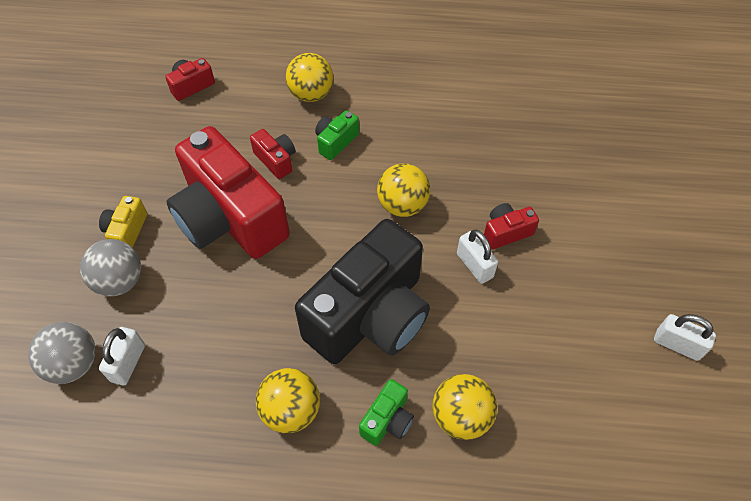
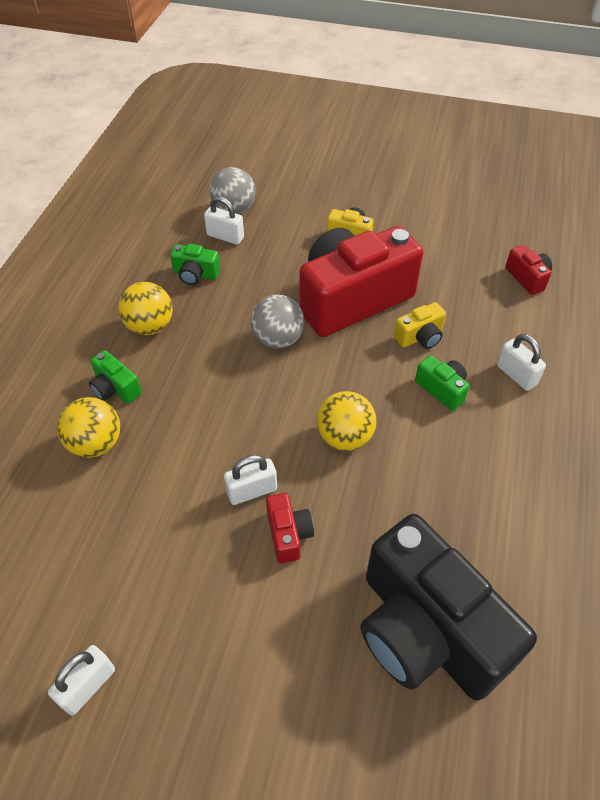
camera: 100 degrees right, 5 degrees down
grey ball [80,239,141,297] -> grey ball moved to [251,294,304,349]
red camera [250,129,295,179] -> yellow camera [394,302,446,349]
yellow ball [286,53,333,102] -> white padlock [497,334,546,391]
black camera [295,219,430,364] -> black camera moved to [361,514,537,700]
none -> green camera [170,244,220,285]

